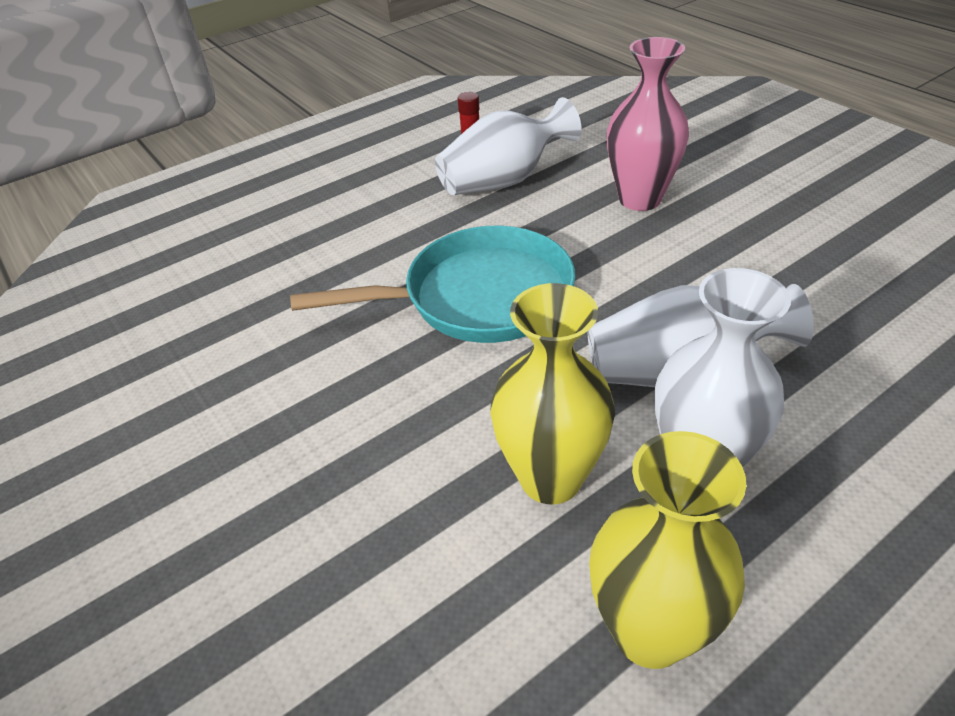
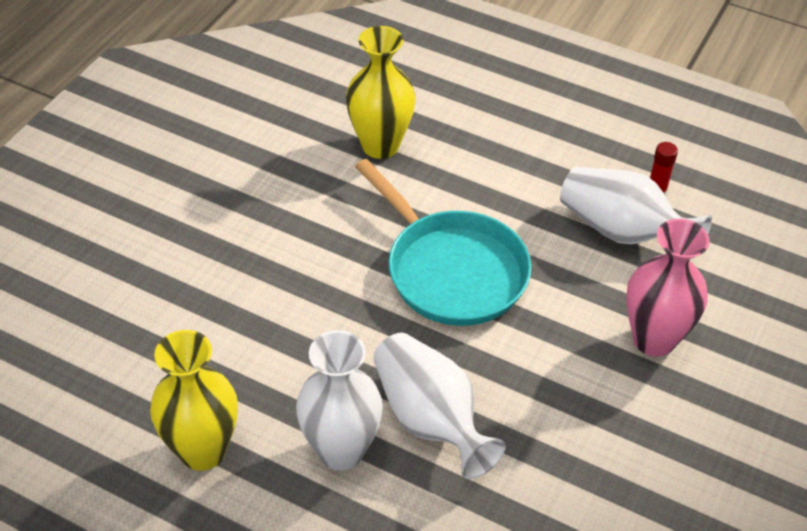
camera: 60 degrees right, 5 degrees up
yellow vase [490,283,615,504] -> yellow vase moved to [346,26,416,159]

